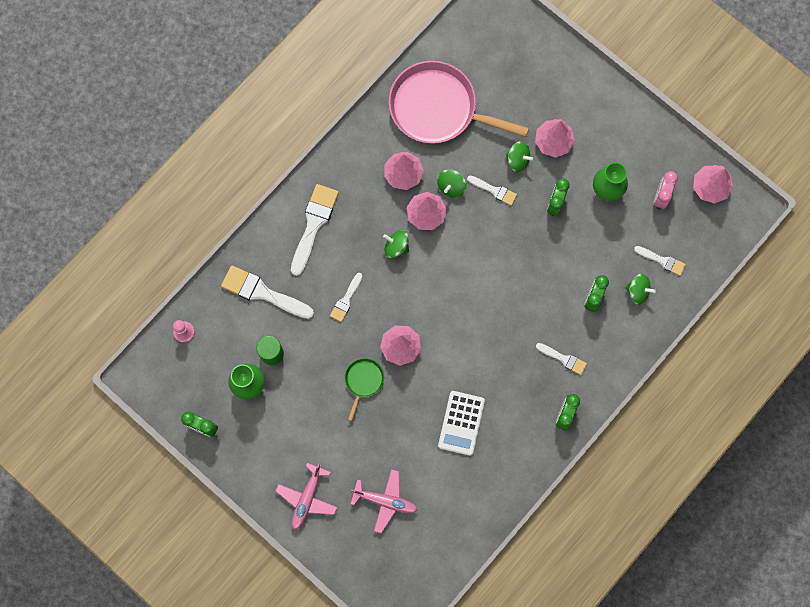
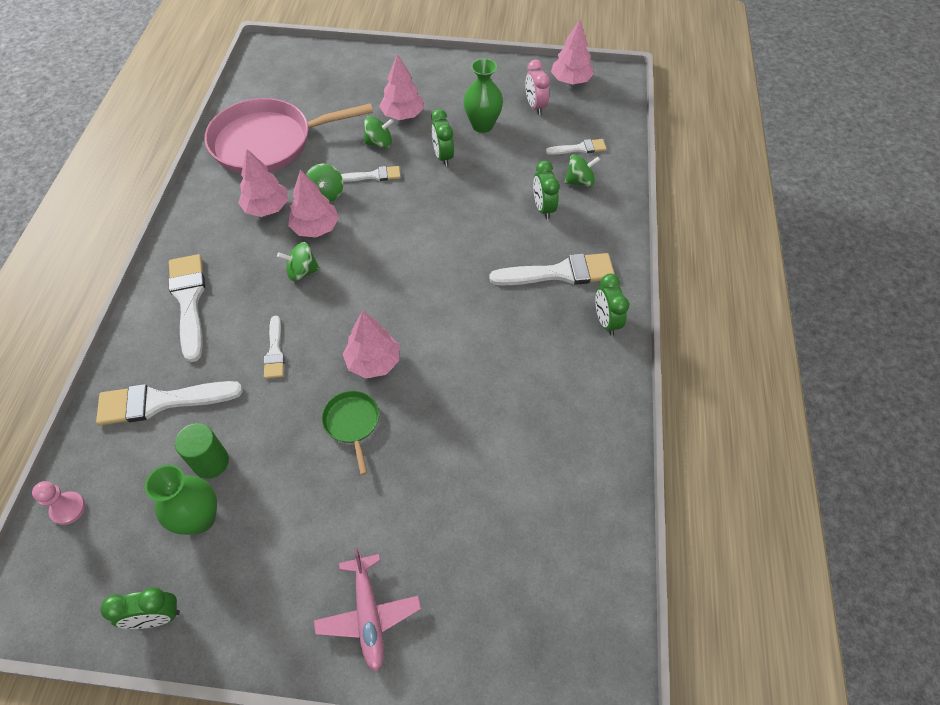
camera: 35 degrees left, 20 degrees down
pink plane [350,469,418,533] -> none
white calculator [438,391,485,456] -> none
white brush [536,343,587,375] -> white brush [489,253,615,285], size x1.81

